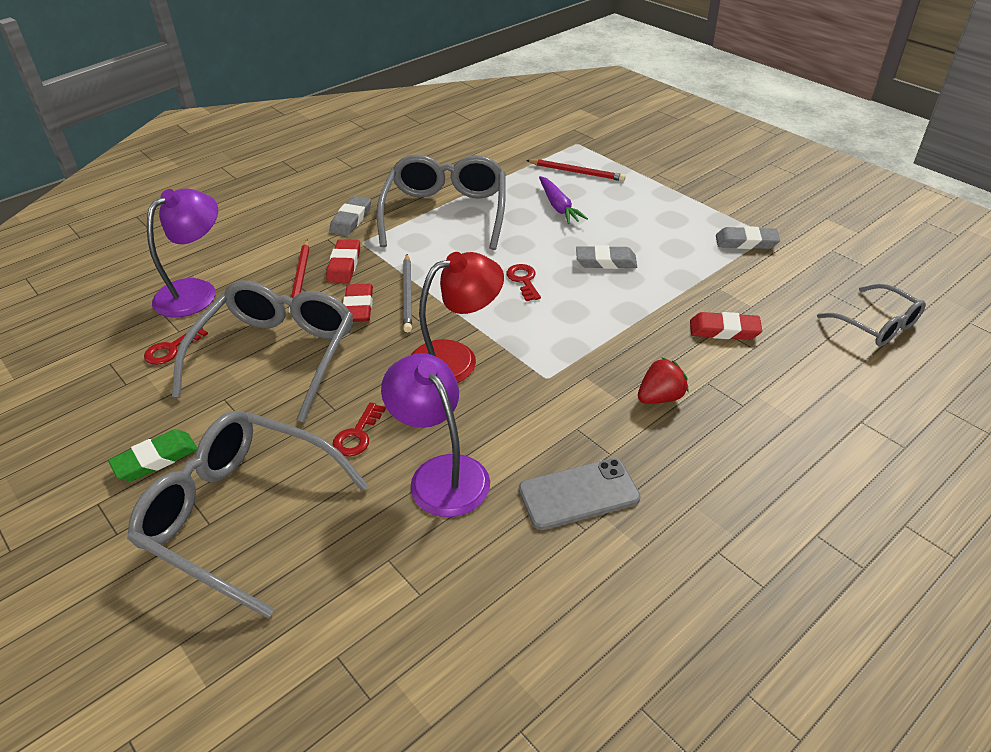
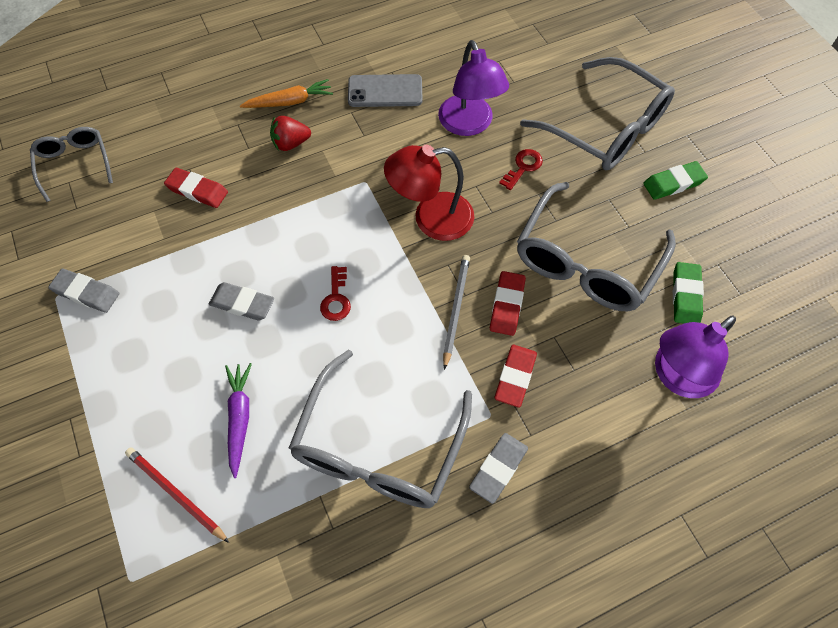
camera: 165 degrees left, 20 degrees up
red key [144,328,208,365] -> green eraser [673,262,704,323]
red pencil [288,239,309,314] -> none
none -> orange carrot [240,79,333,108]

